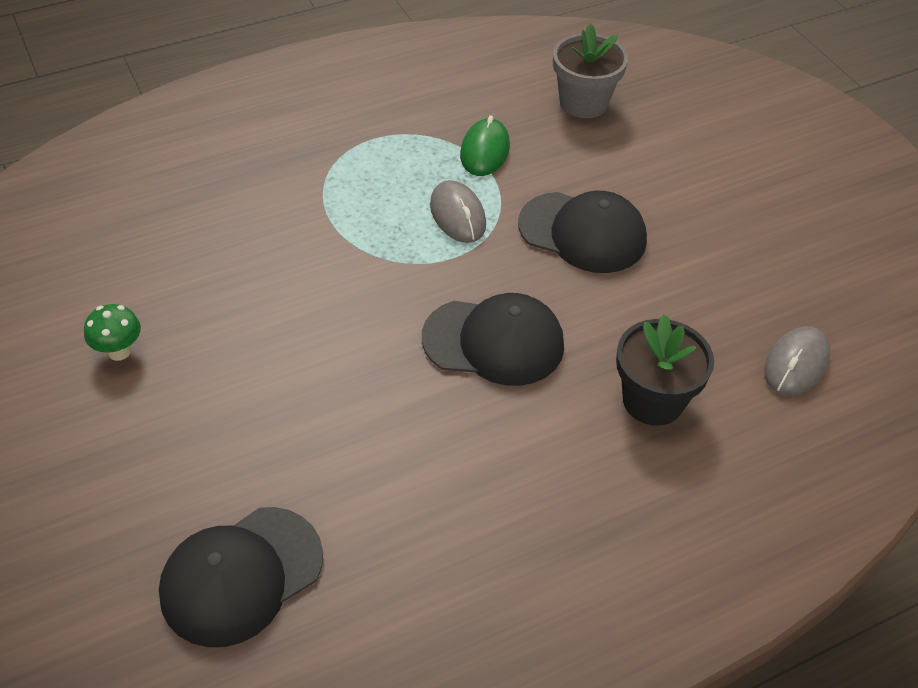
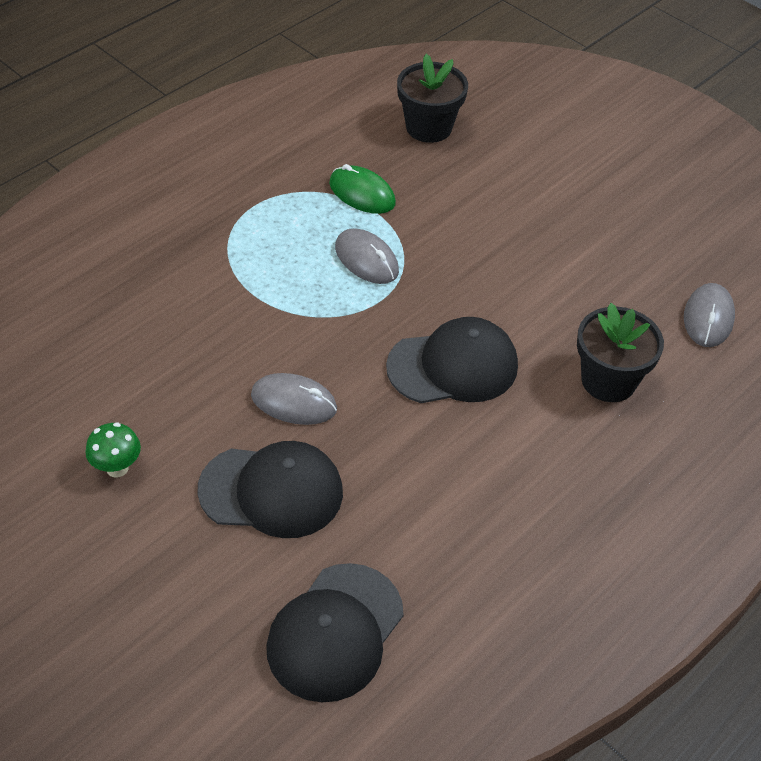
camera: 20 degrees left, 0 degrees up
green mouse [460,116,510,176] -> green mouse turned 45 degrees counterclockwise [329,164,396,214]
black cap [518,191,647,273] -> black cap moved to [197,441,343,538]
grey flower pot [553,23,628,118] -> black flower pot [397,54,468,143]
none -> grey mouse [251,373,337,425]

